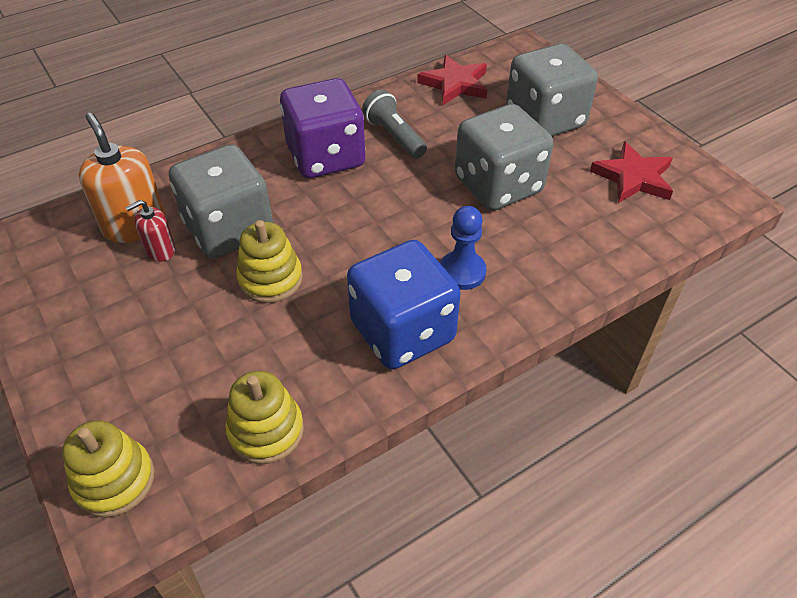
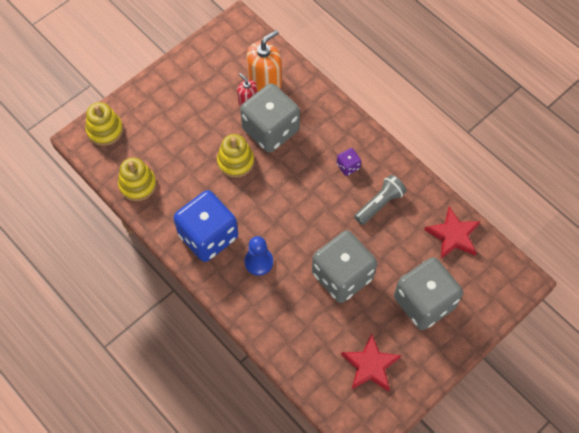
camera: 80 degrees right, 15 degrees up
purple dice [280,78,365,178] -> purple dice [337,148,361,176], size x0.41

